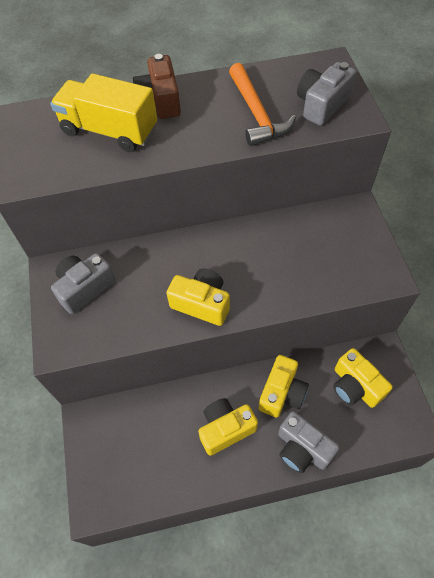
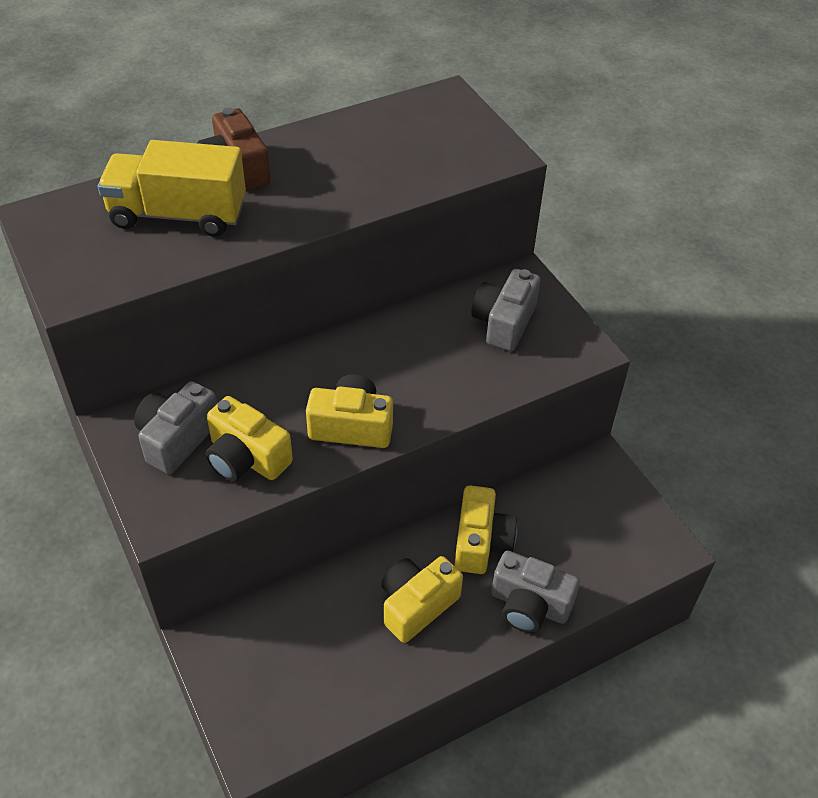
camera: 20 degrees left, 10 degrees down
orange hammer [229,63,296,146] -> none
grey camera [297,62,356,126] -> grey camera moved to [471,269,541,351]
yellow camera [333,348,393,408] -> yellow camera moved to [206,396,293,482]

